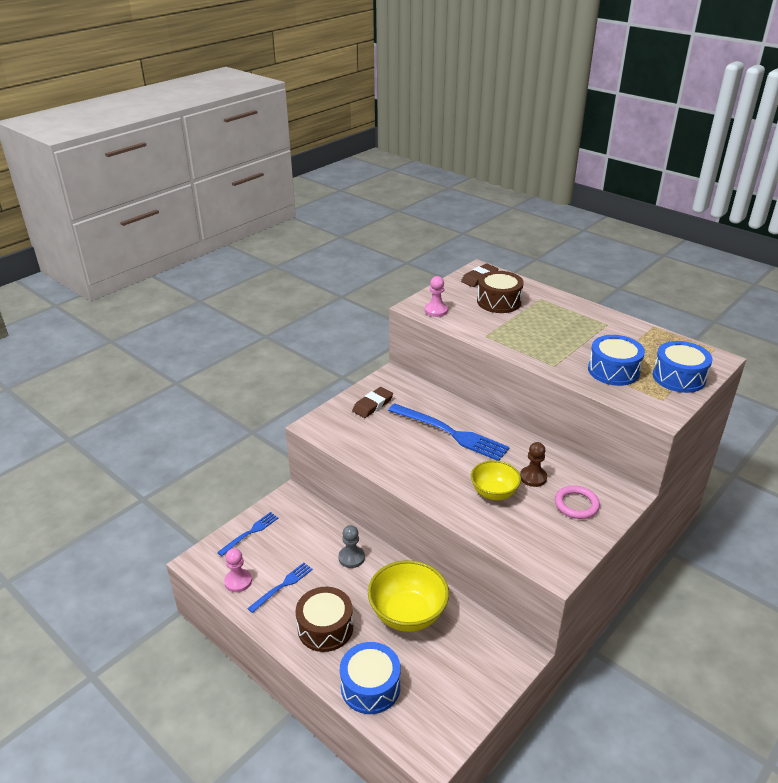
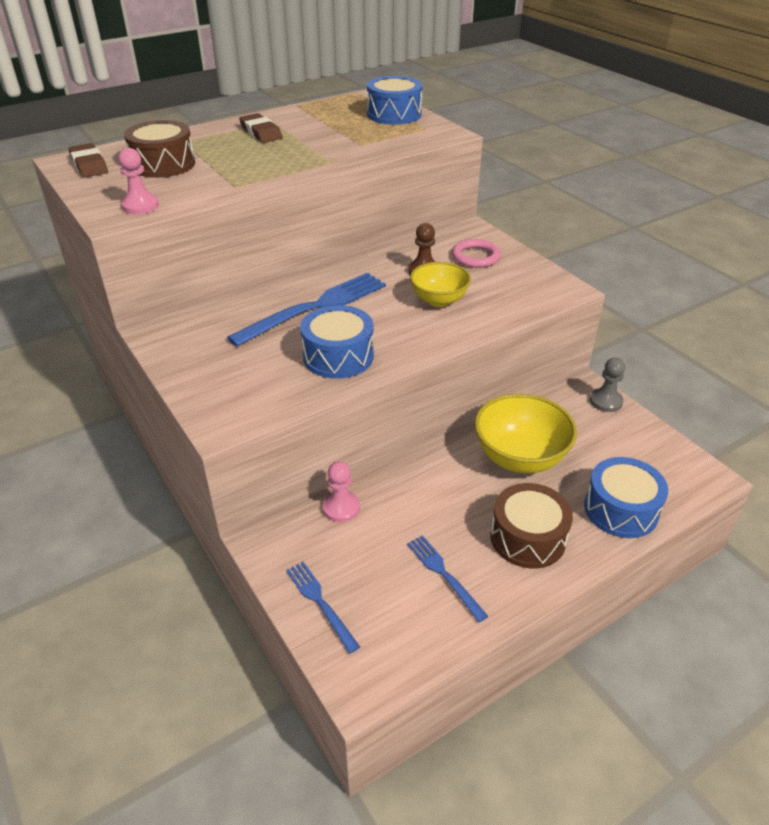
camera: 75 degrees left, 5 degrees up
pink pawn [224,548,252,592] -> pink pawn moved to [322,461,360,522]
grey pawn [338,525,365,568] -> grey pawn moved to [590,358,625,412]
brown eraser [352,387,393,418] -> brown eraser moved to [239,113,283,143]
blue drum [588,335,645,386] -> blue drum moved to [300,305,374,379]

